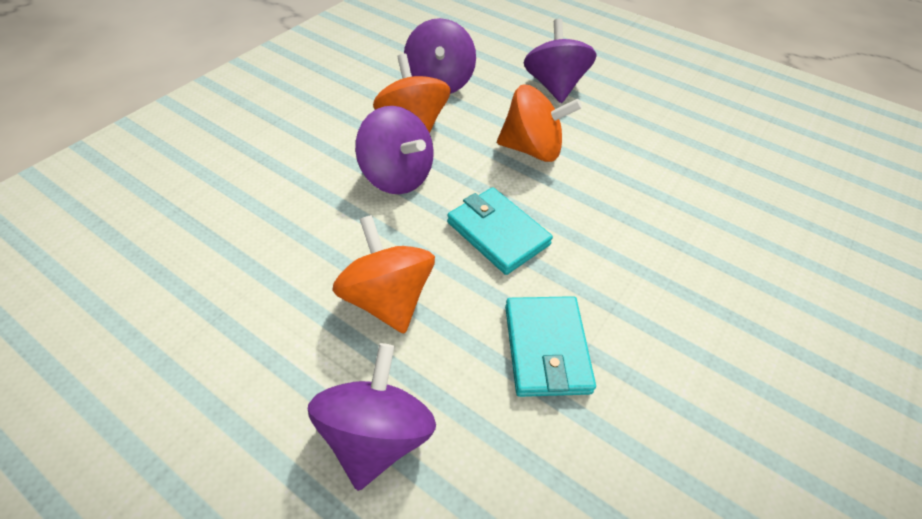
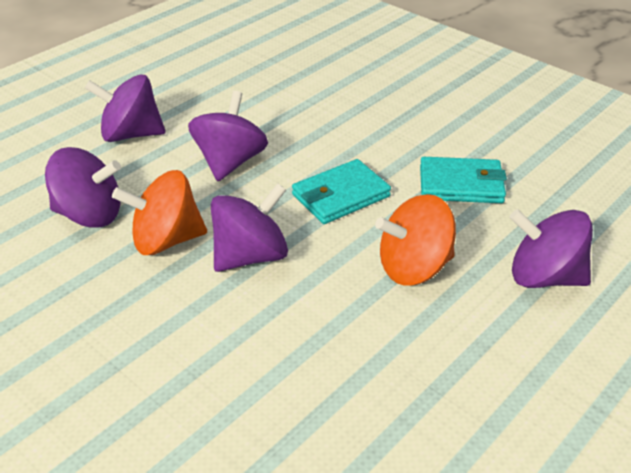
camera: 80 degrees left, 10 degrees down
orange spinning top [497,85,582,162] -> purple spinning top [188,91,268,181]

